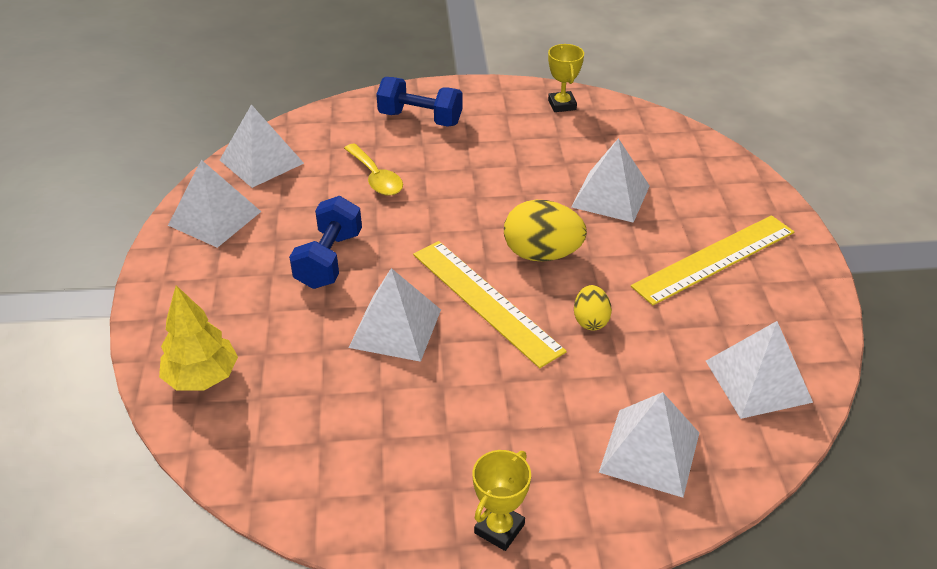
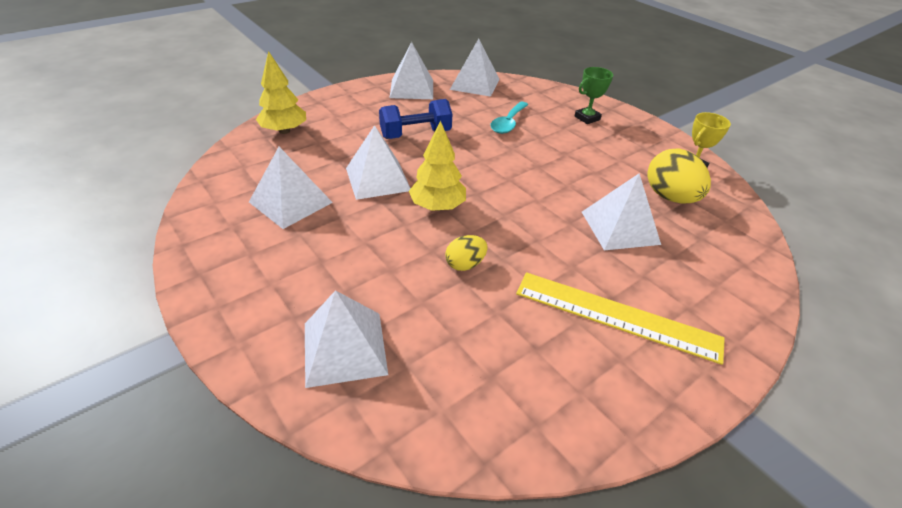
camera: 55 degrees right, 0 degrees up
yellow spoon [344,144,403,196] -> turquoise spoon [490,102,528,134]
blue dumbbell [376,77,463,127] -> green trophy [575,67,613,124]
yellow ruler [413,241,567,368] -> yellow tree [409,121,466,211]
yellow trophy [472,450,531,551] -> none
yellow egg [504,200,587,261] -> yellow egg moved to [647,149,711,203]
white pyramid [706,321,813,419] -> white pyramid moved to [249,147,333,229]

